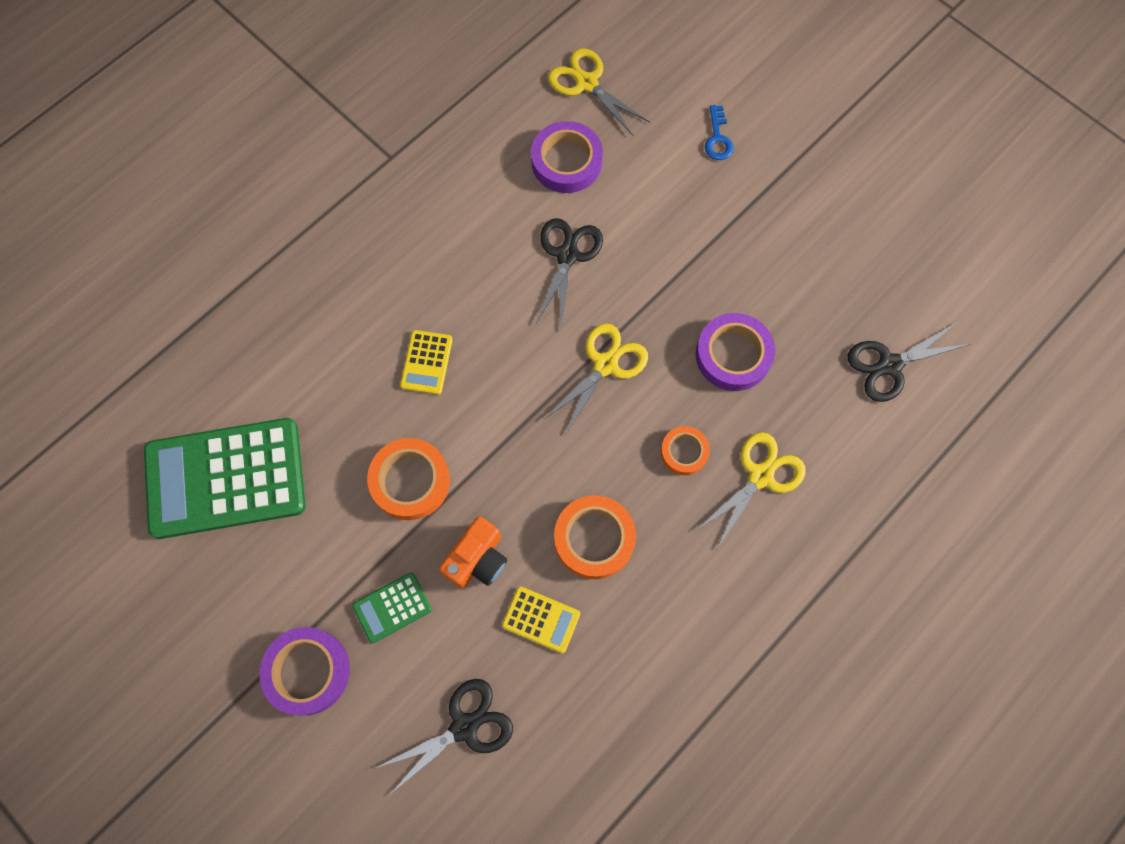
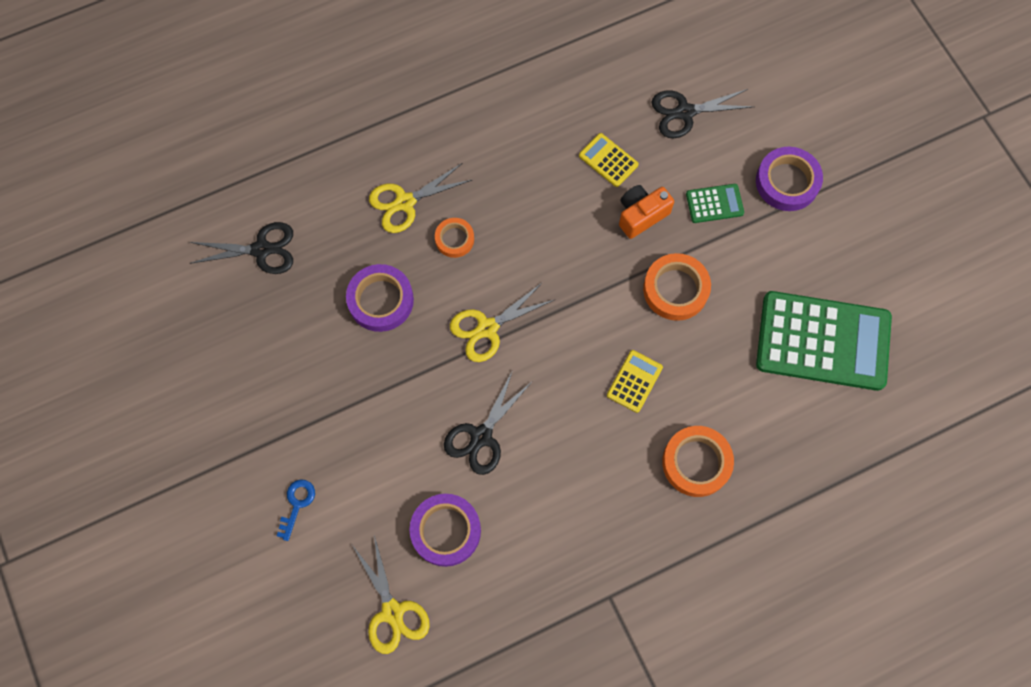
camera: 160 degrees left, 0 degrees up
orange tape [554,495,636,579] -> orange tape moved to [662,426,734,497]

